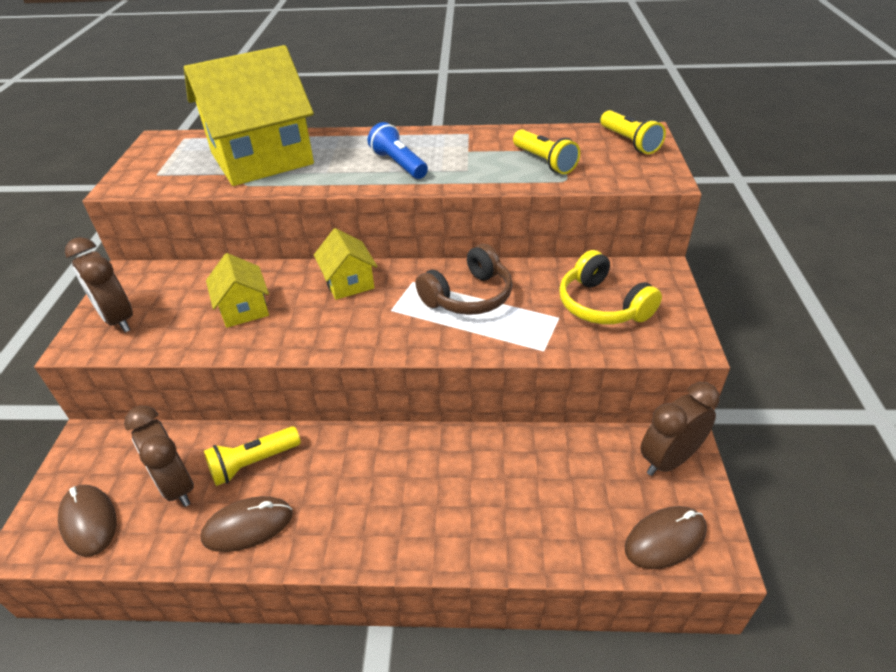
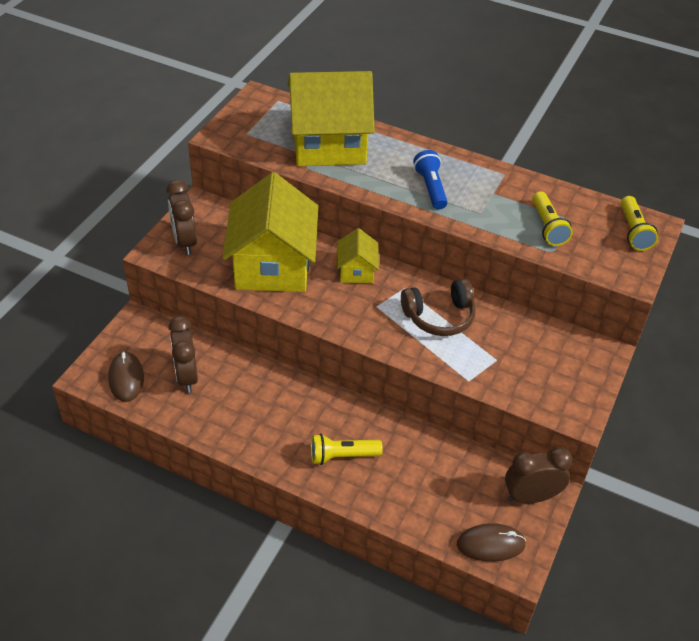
camera: 20 degrees right, 5 degrees up
brown mouse [200,496,293,552] -> none
yellow flashlight [204,426,301,486] -> yellow flashlight moved to [311,434,383,465]
yellow house [206,253,269,328] -> yellow house [222,172,318,292], size x2.12
yellow headphones [559,250,662,324] -> none

